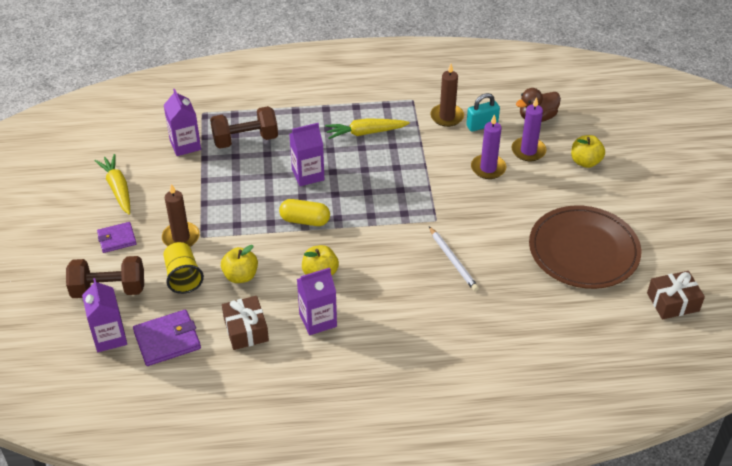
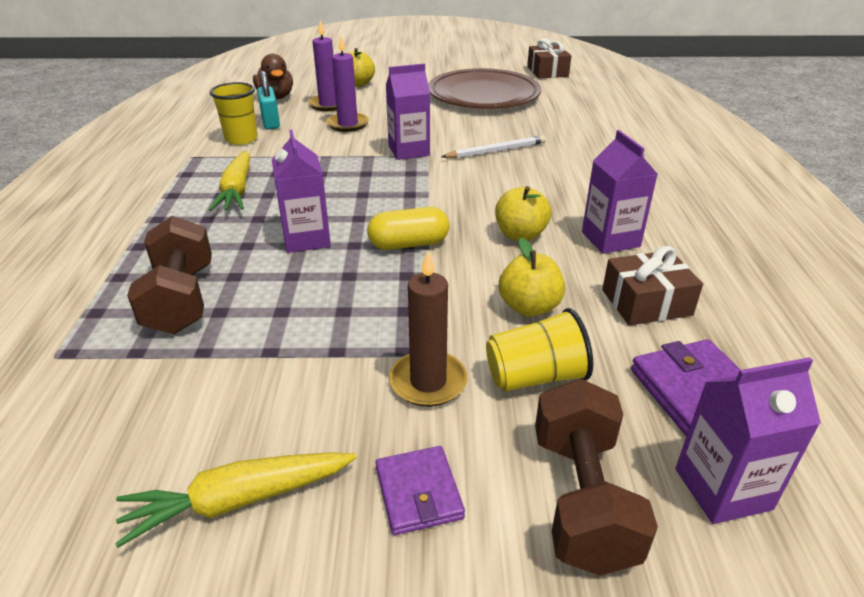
camera: 85 degrees left, 10 degrees down
purple carton [164,89,201,156] -> purple carton moved to [386,64,430,160]
yellow capsule [279,199,330,226] -> yellow capsule turned 60 degrees clockwise [367,207,449,250]
brown candle [430,64,464,127] -> yellow cup [210,82,257,145]

